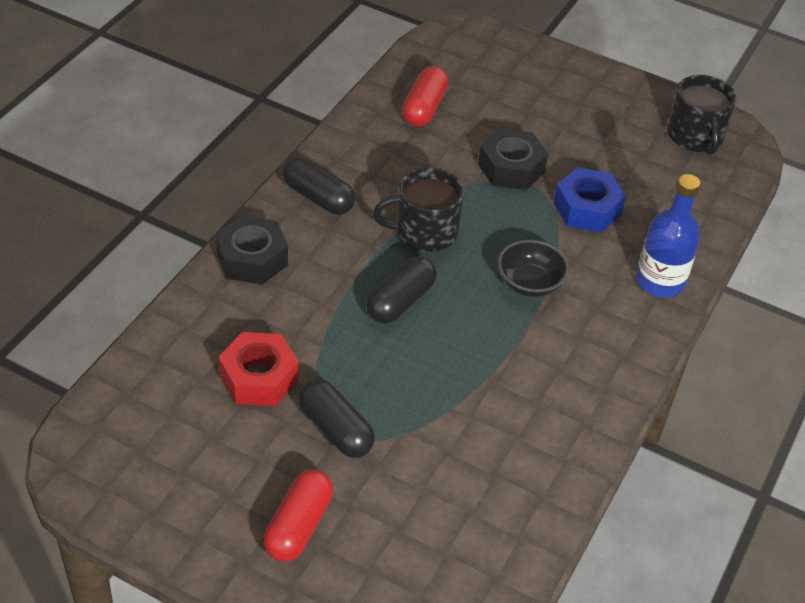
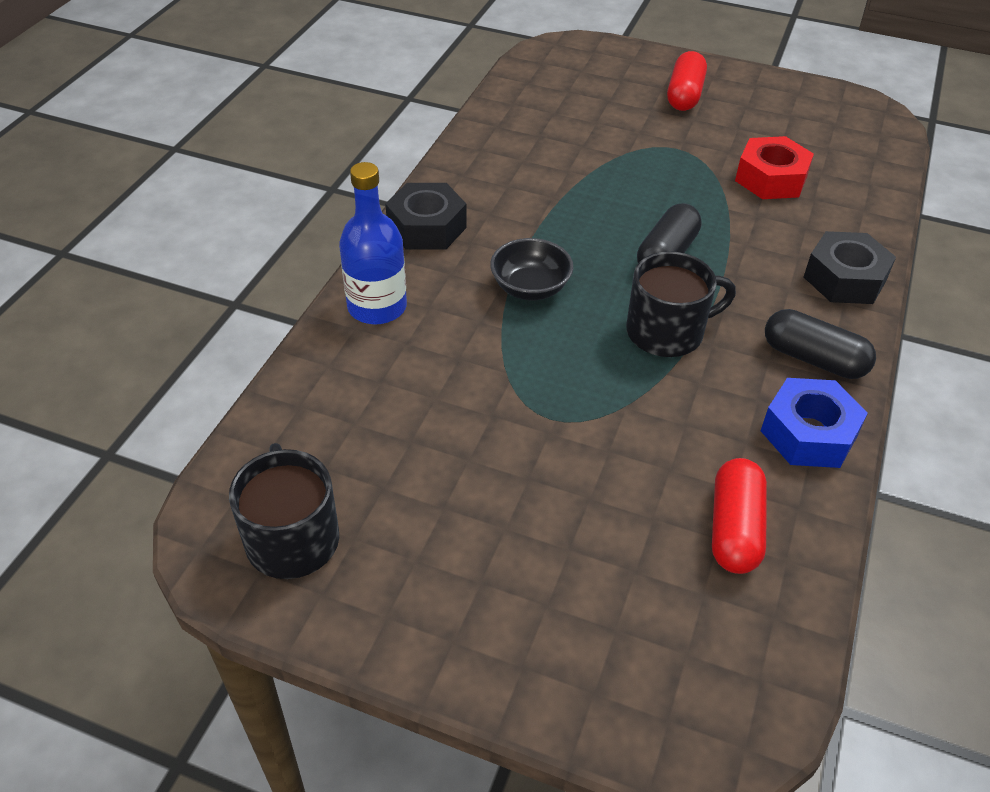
camera: 175 degrees right, 0 degrees up
black capsule [298,379,375,458] -> none
black nut [478,128,548,190] -> black nut moved to [385,183,467,250]
blue nut [553,167,626,232] -> blue nut moved to [761,378,868,468]

